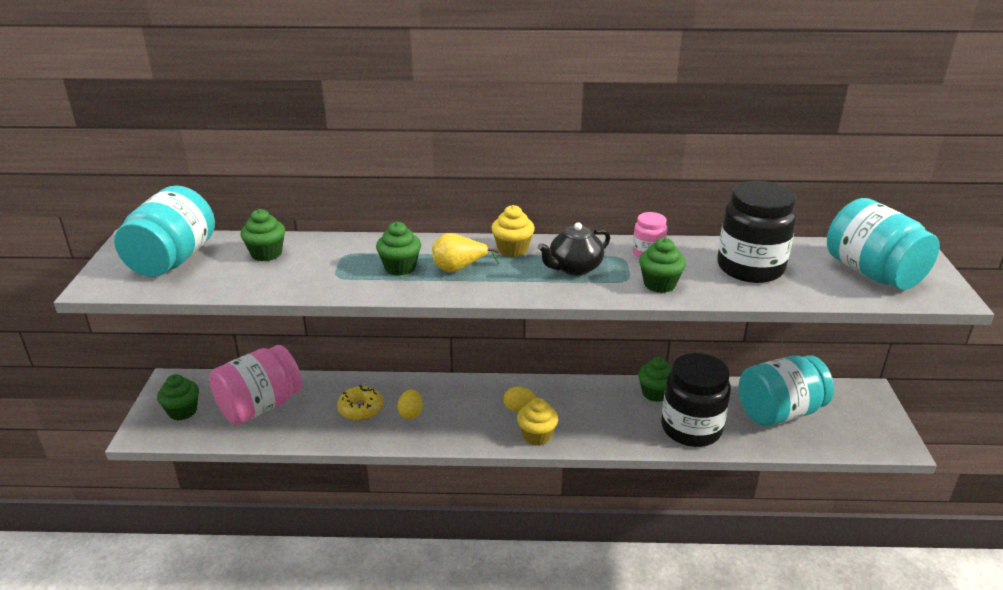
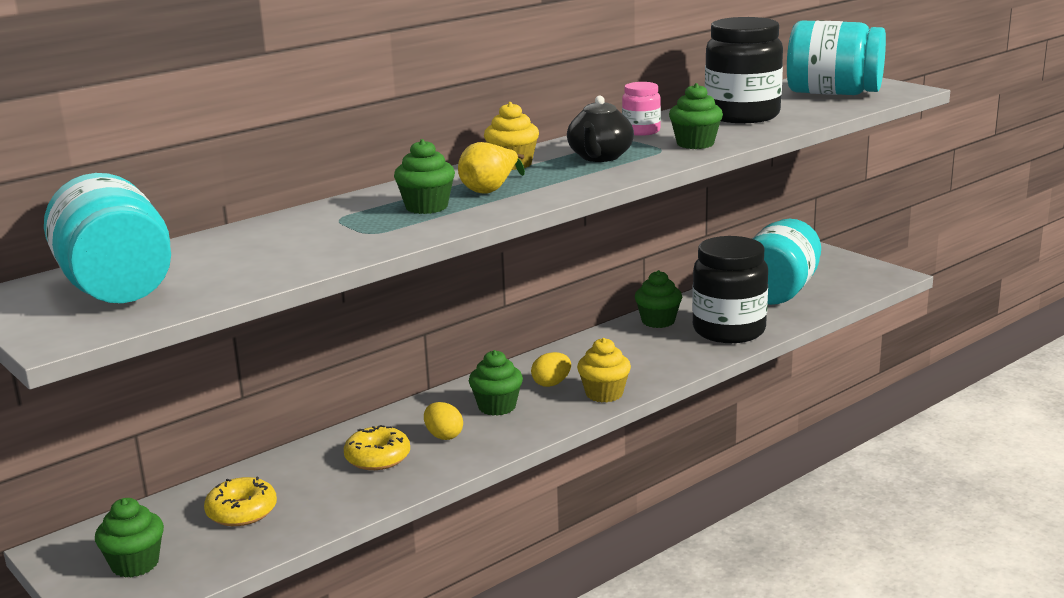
camera: 40 degrees left, 10 degrees down
pink jar [209,345,302,425] -> yellow donut [204,476,277,526]
green cupcake [240,209,285,261] -> green cupcake moved to [469,350,523,416]

